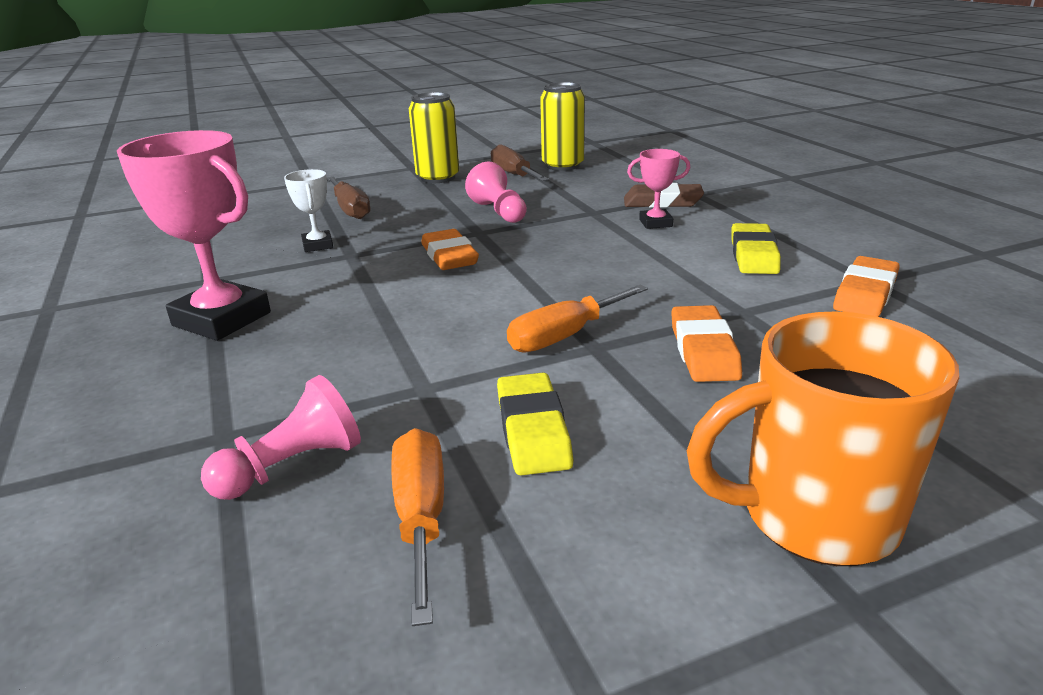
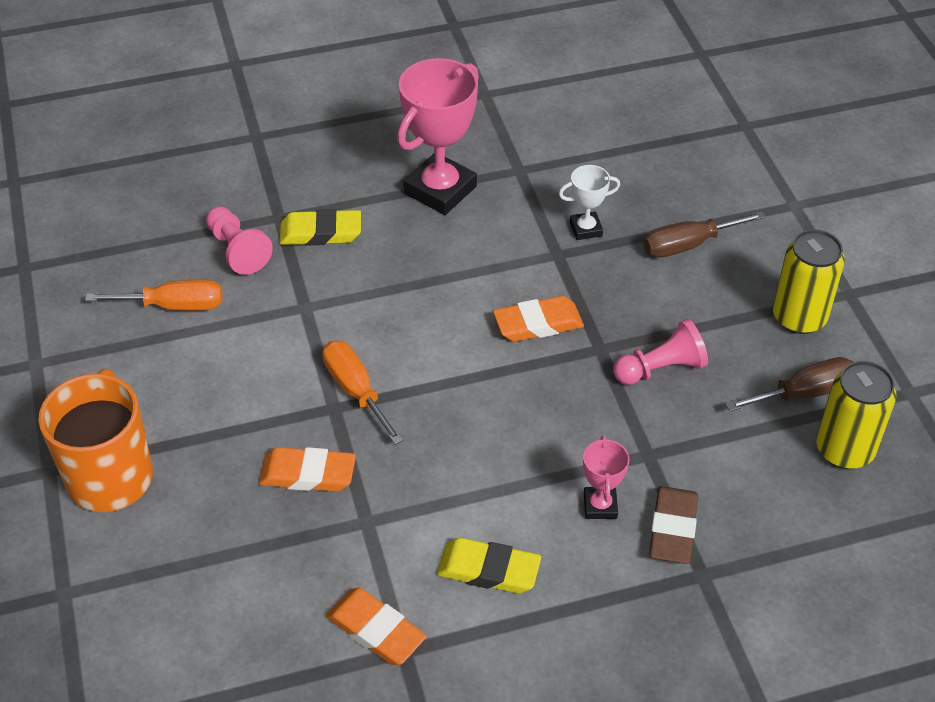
camera: 95 degrees right, 20 degrees up
yellow eraser [497,372,573,476] -> yellow eraser moved to [279,209,361,246]

